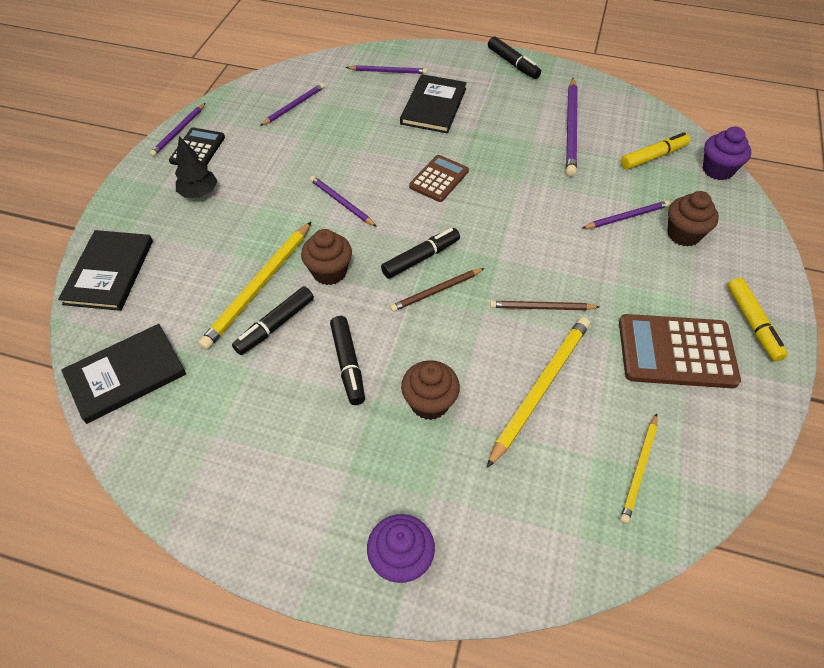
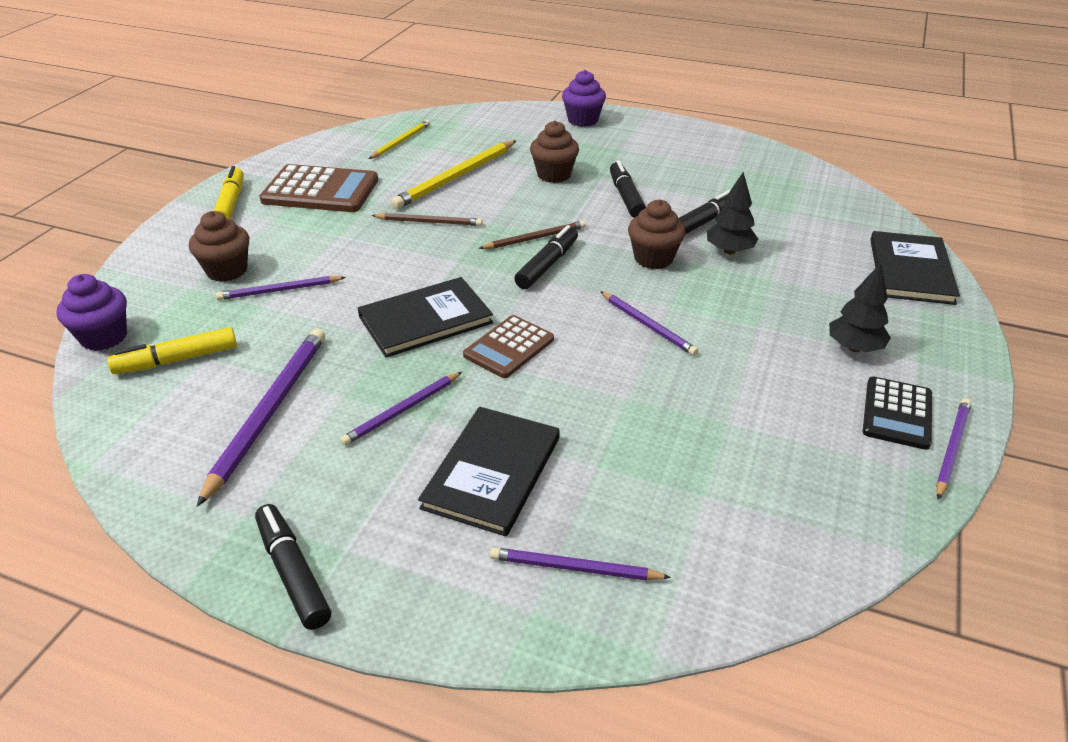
camera: 175 degrees left, 15 degrees down
black book [61,324,186,424] -> black book moved to [358,277,493,358]
yellow pencil [198,222,311,350] -> black tree [707,172,758,254]
purple pencil [260,83,325,126] -> purple pencil moved to [340,372,462,446]
black marker [381,228,460,279] -> black marker turned 150 degrees clockwise [514,225,578,289]

